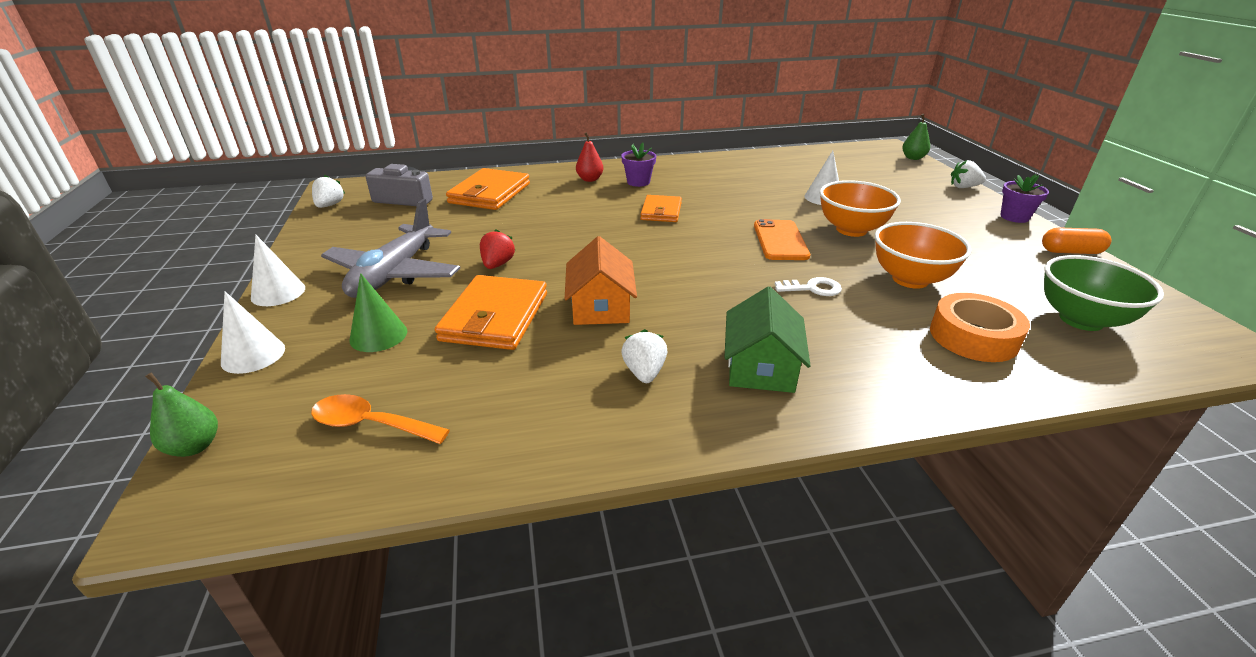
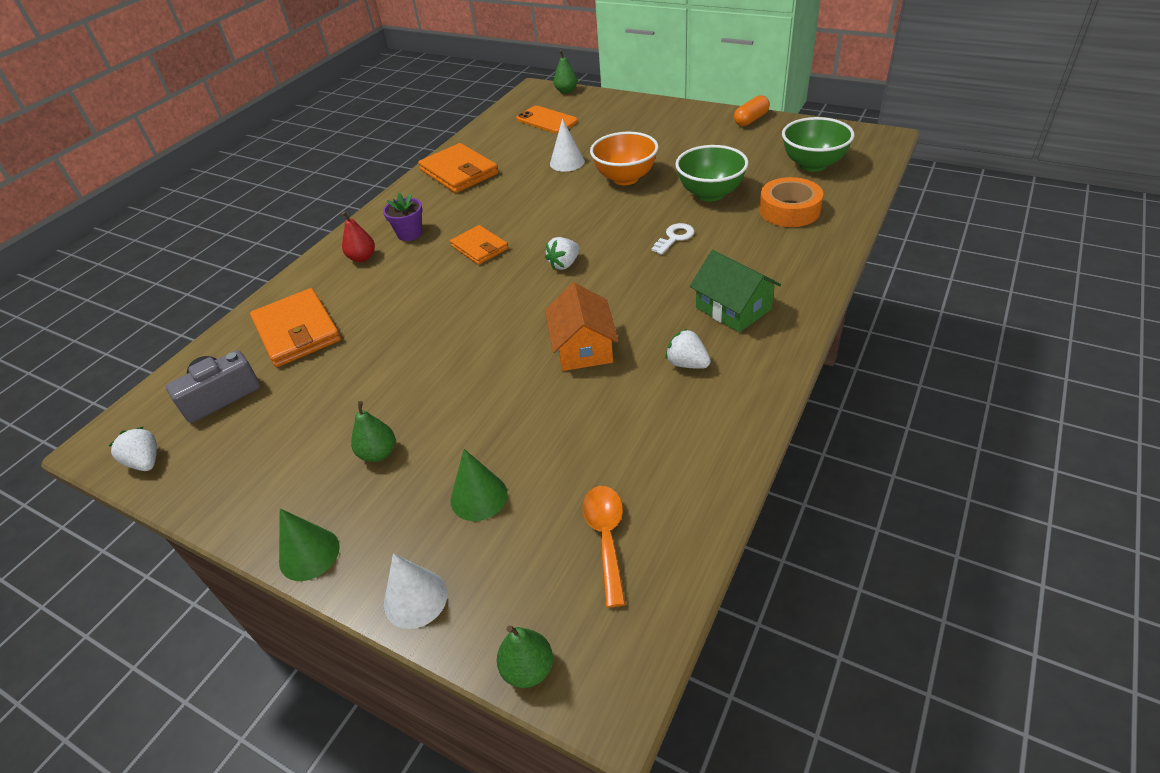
camera: 45 degrees left, 10 degrees up
white cone [251,234,305,306] -> green cone [279,508,340,581]
orange spoon [311,394,450,444] -> orange spoon turned 120 degrees clockwise [583,486,626,607]
grey plane [321,199,460,298] -> green pear [351,401,395,462]
orange wallet [435,275,547,350] -> orange wallet moved to [418,143,498,193]
red strawberry [480,229,515,269] -> none
orange house [565,236,637,325] -> orange house turned 45 degrees clockwise [545,283,618,371]
orange phone [754,219,810,260] -> orange phone moved to [516,106,578,134]
orange bowl [875,222,972,289] -> green bowl [675,145,749,202]
white strawberry [951,160,986,188] -> white strawberry moved to [545,237,580,270]
purple flower pot [1000,174,1049,223] -> none

